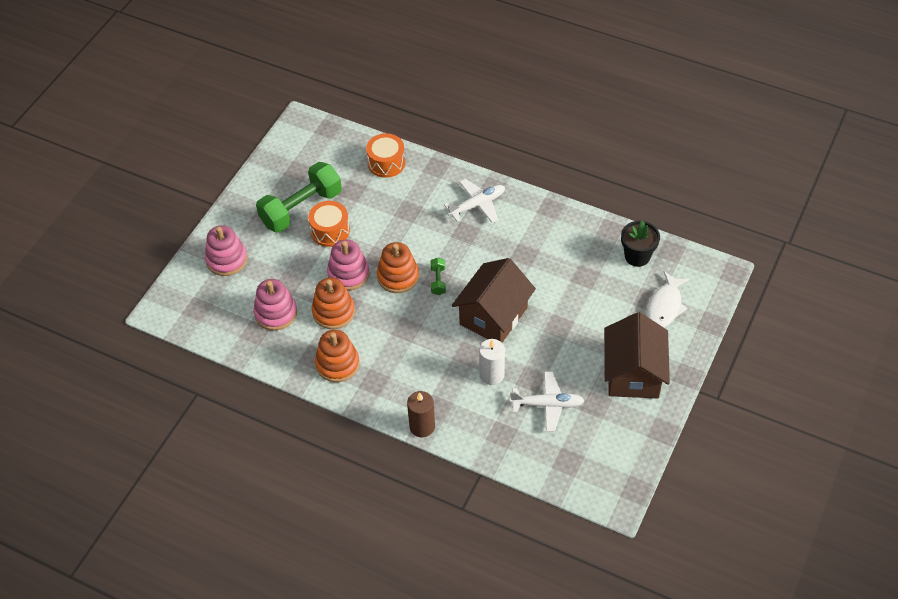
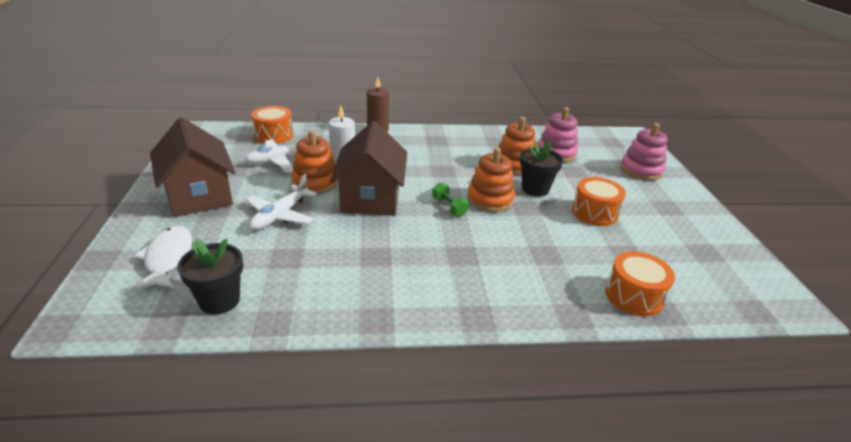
camera: 145 degrees right, 20 degrees down
green dumbbell [256,162,342,233] -> none
orange stacking toy [315,330,360,382] -> orange stacking toy moved to [291,130,339,194]
pink stacking toy [327,239,370,291] -> black flower pot [520,141,563,197]
white plane [444,179,505,223] -> white plane moved to [246,174,317,230]
none -> orange drum [251,106,294,144]

